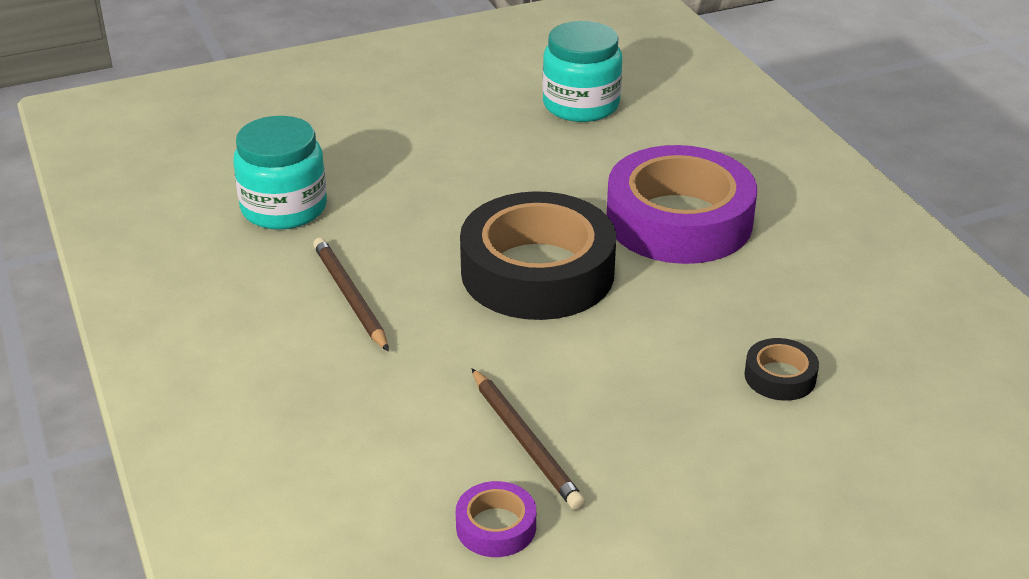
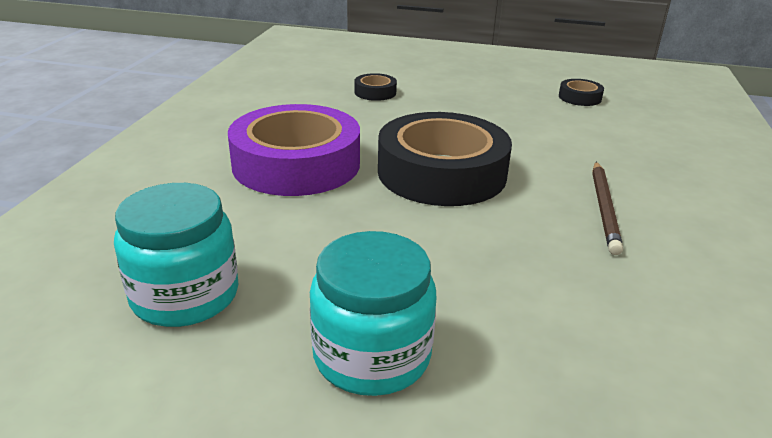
camera: 145 degrees left, 5 degrees down
turquoise jar [233,116,327,230] -> turquoise jar moved to [310,231,436,396]
purple tape [456,481,536,557] -> black tape [559,79,604,106]
brown pencil [471,368,585,510] -> none

